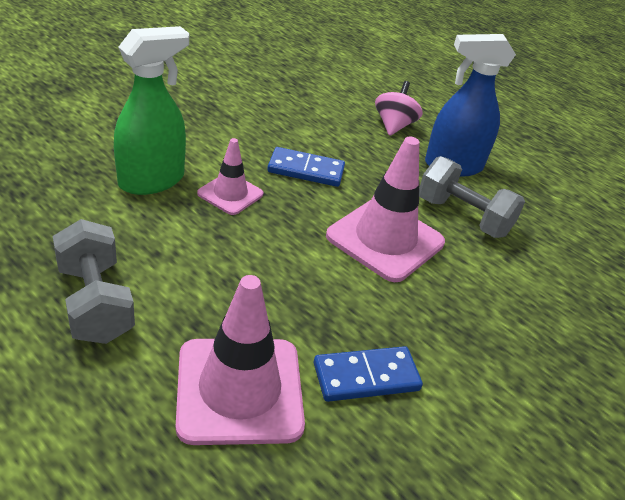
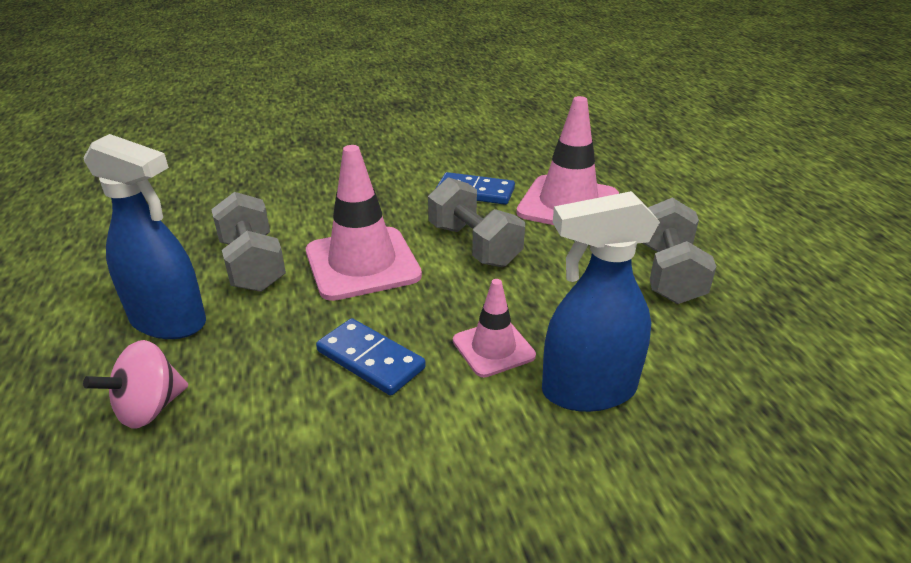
camera: 145 degrees left, 5 degrees down
green spray bottle [114,26,189,195] -> blue spray bottle [542,191,660,412]
none -> grey dumbbell [428,177,525,267]

